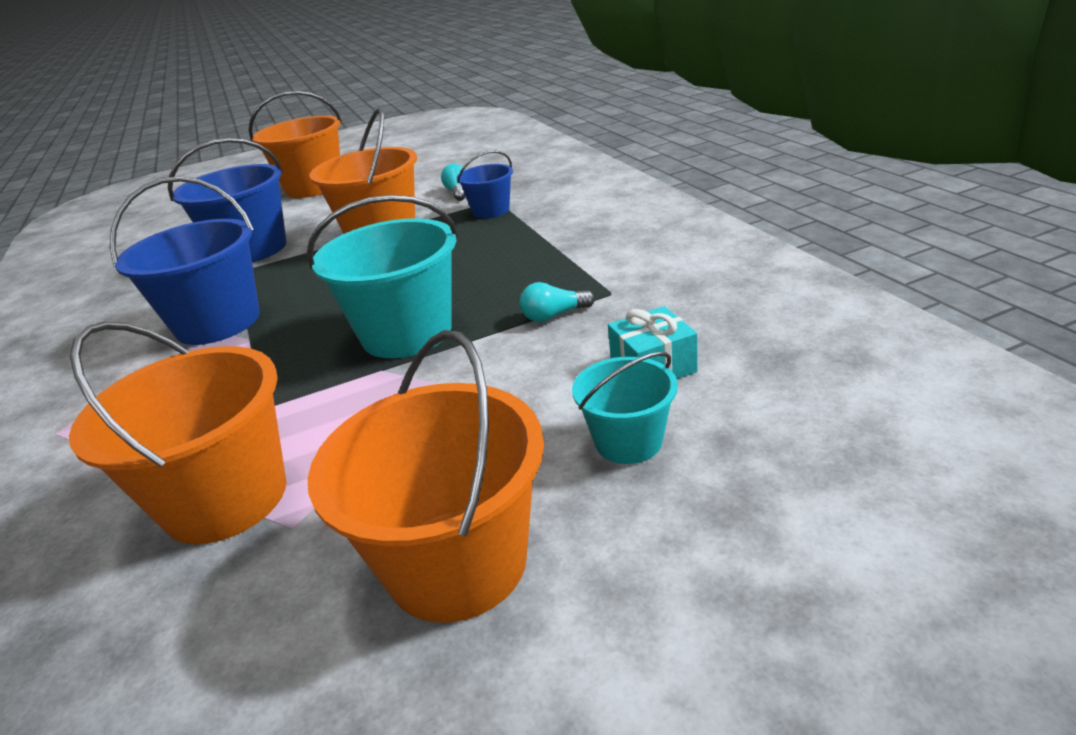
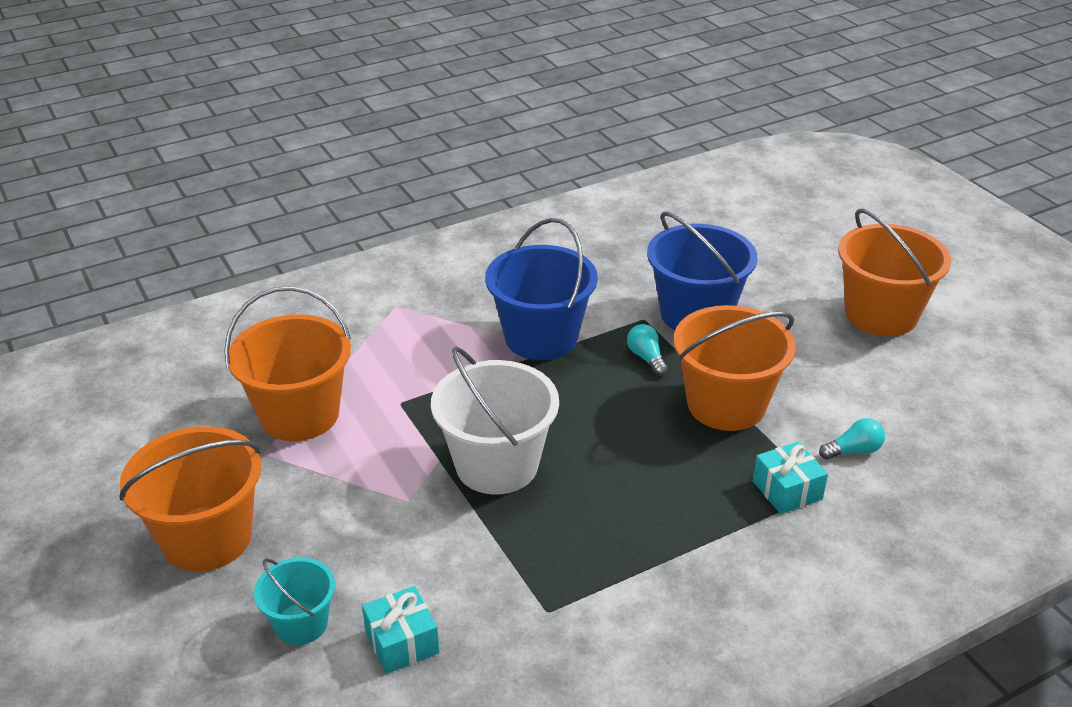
camera: 80 degrees right, 5 degrees up
turquoise bucket [307,195,458,358] -> white bucket [431,347,559,495]
blue bucket [457,150,513,218] -> turquoise gift [753,441,828,514]
turquoise light bulb [520,282,595,322] -> turquoise light bulb moved to [627,324,668,376]

